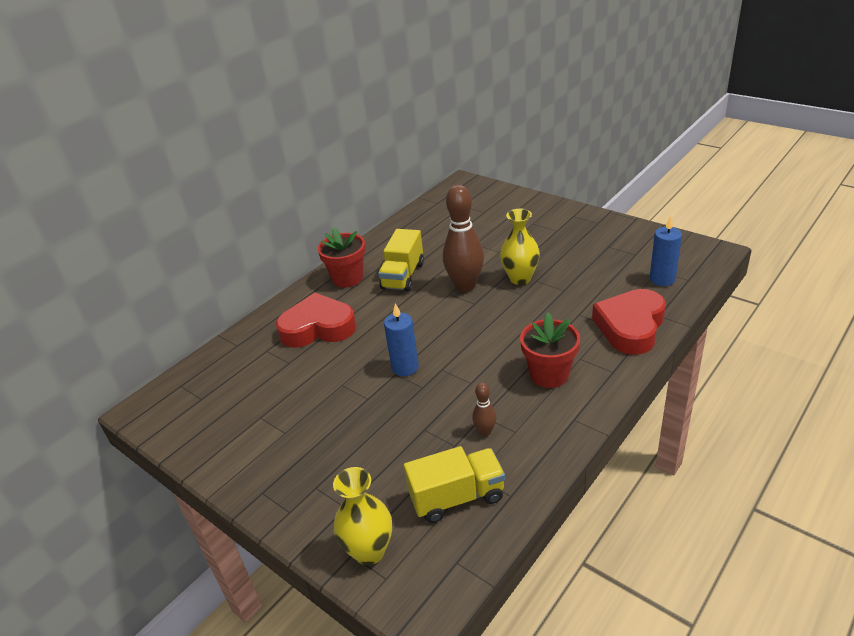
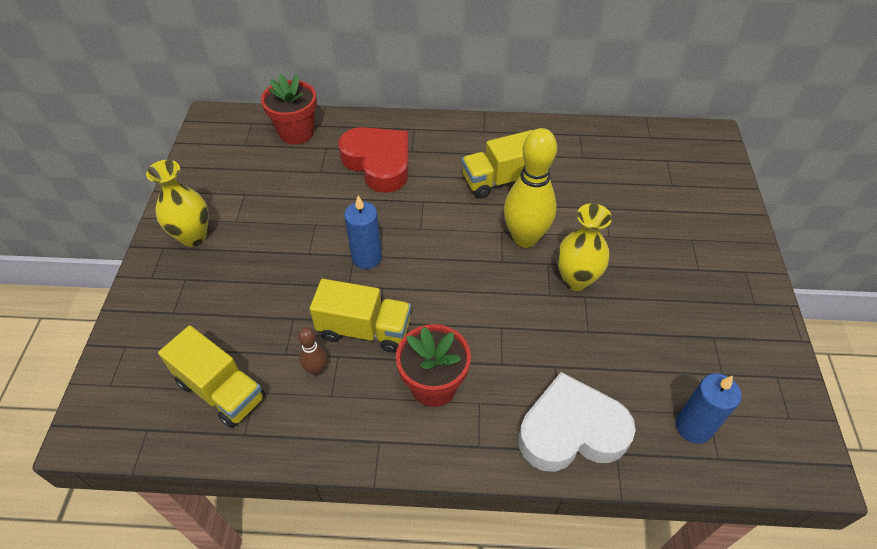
camera: 50 degrees right, 15 degrees up
red flower pot [318,227,365,288] -> red flower pot moved to [261,74,317,144]
yellow vase [333,467,392,565] -> yellow vase moved to [146,160,209,247]
brown bowling pin [443,185,484,292] -> yellow bowling pin [504,128,557,248]
red heart [592,289,666,355] -> white heart [518,372,636,472]
none -> yellow truck [310,279,411,353]

